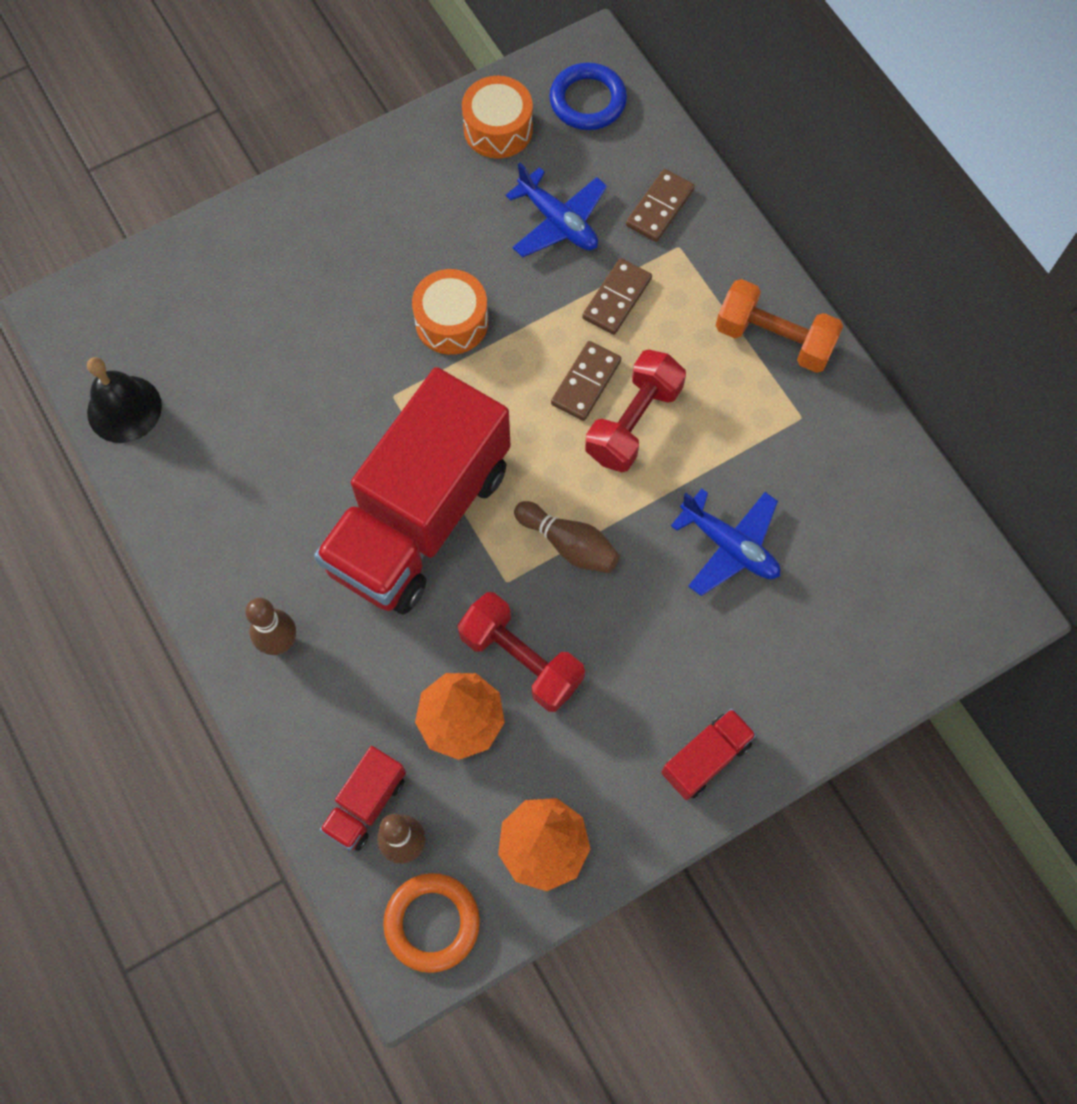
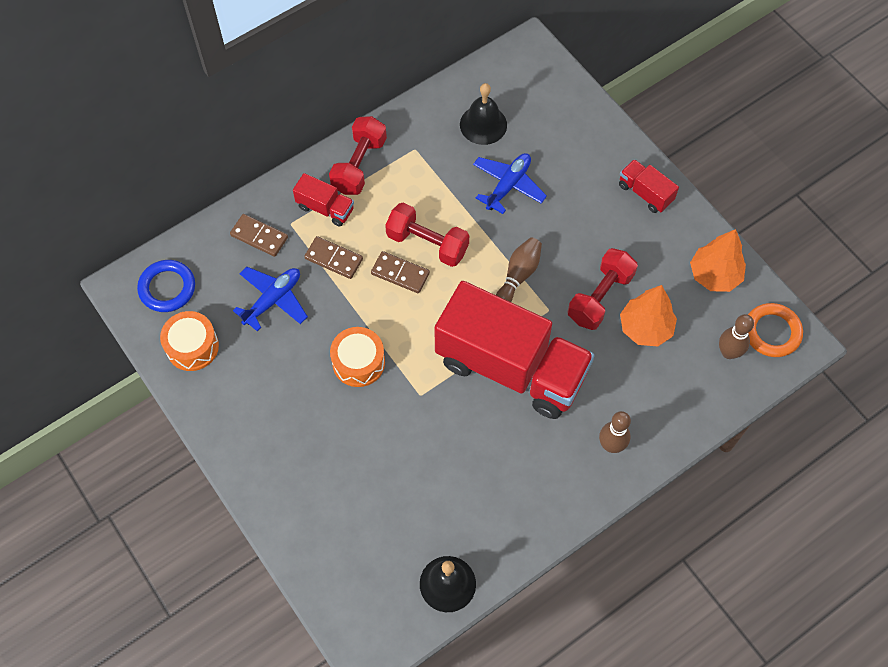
camera: 95 degrees left, 5 degrees down
red truck [320,746,406,851] -> red truck moved to [293,173,354,227]
orange dumbbell [716,279,843,373] -> red dumbbell [329,116,387,195]
none -> black bell [460,83,507,145]

